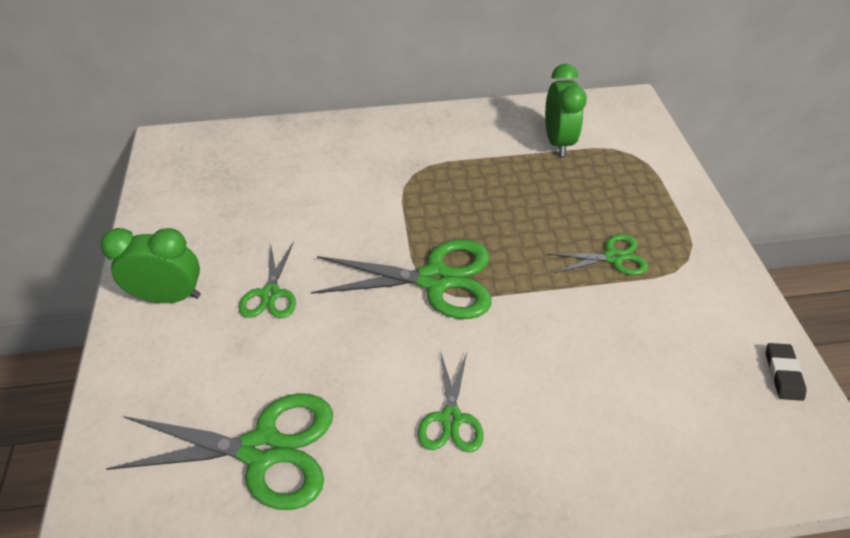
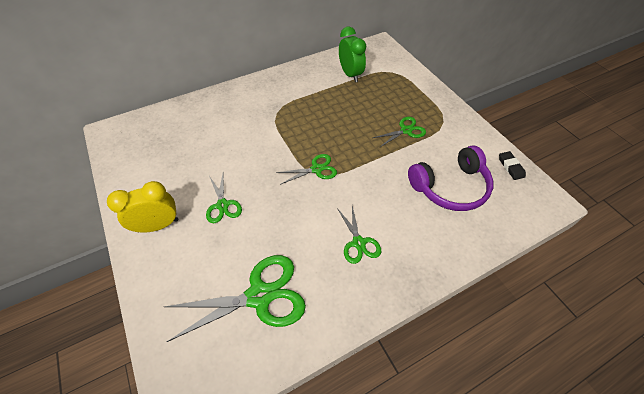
camera: 20 degrees left, 5 degrees up
green clock [101,228,201,303] -> yellow clock [107,181,178,233]
green scissors [311,239,492,319] -> green scissors [276,154,337,185], size x0.55
none -> purple headphones [408,145,493,211]

